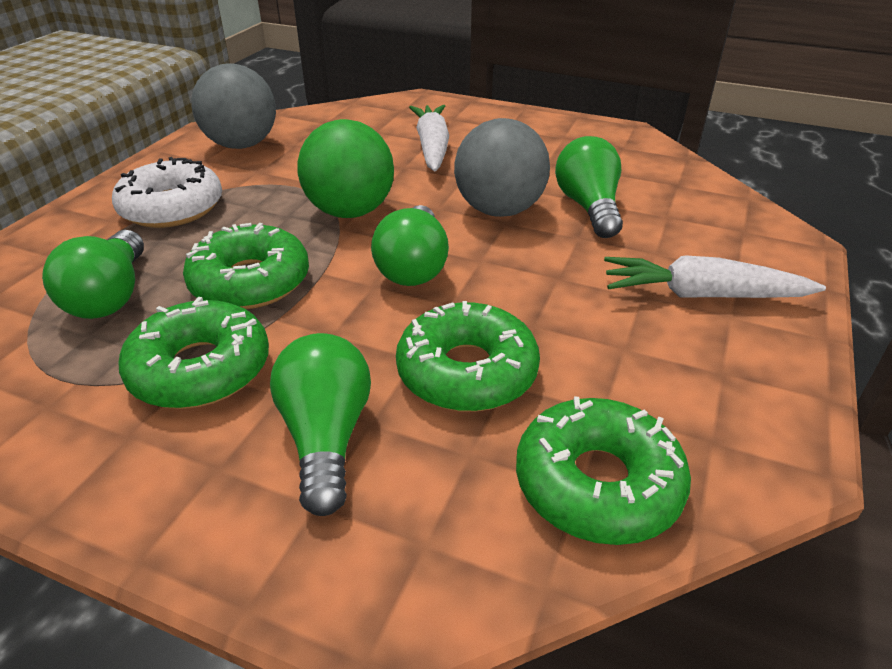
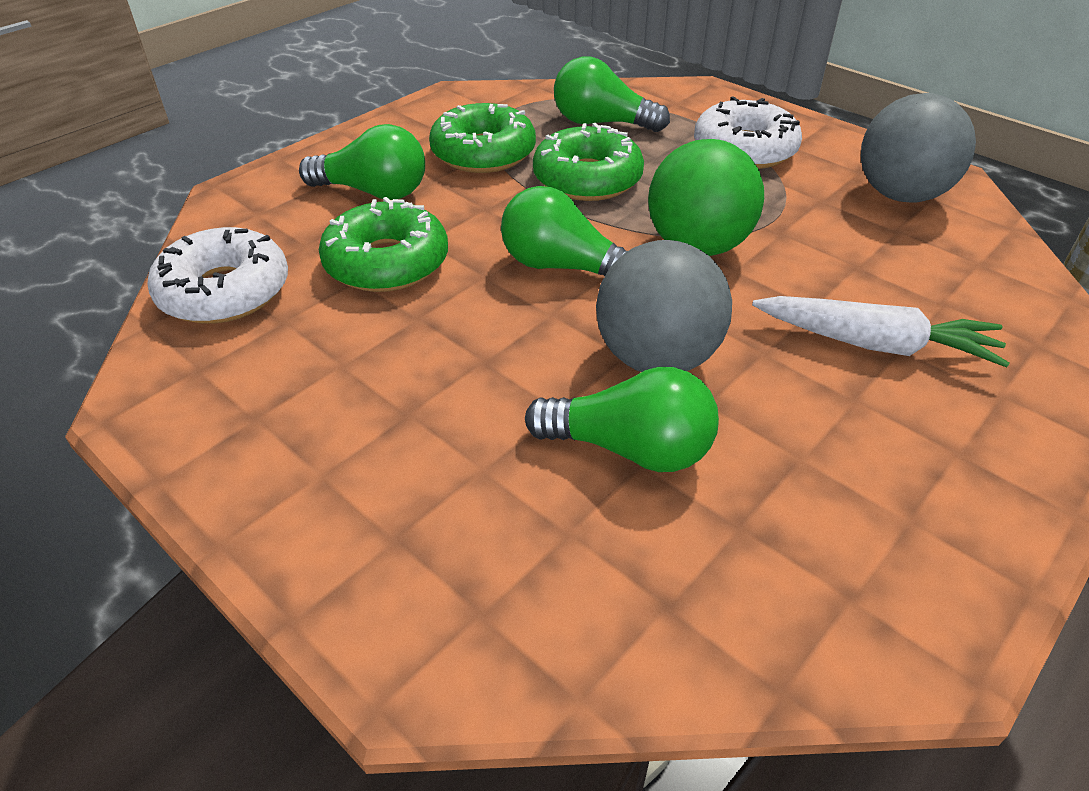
camera: 110 degrees right, 5 degrees up
green donut [516,396,691,545] -> white donut [147,227,288,324]
white carrot [604,255,826,298] -> none

